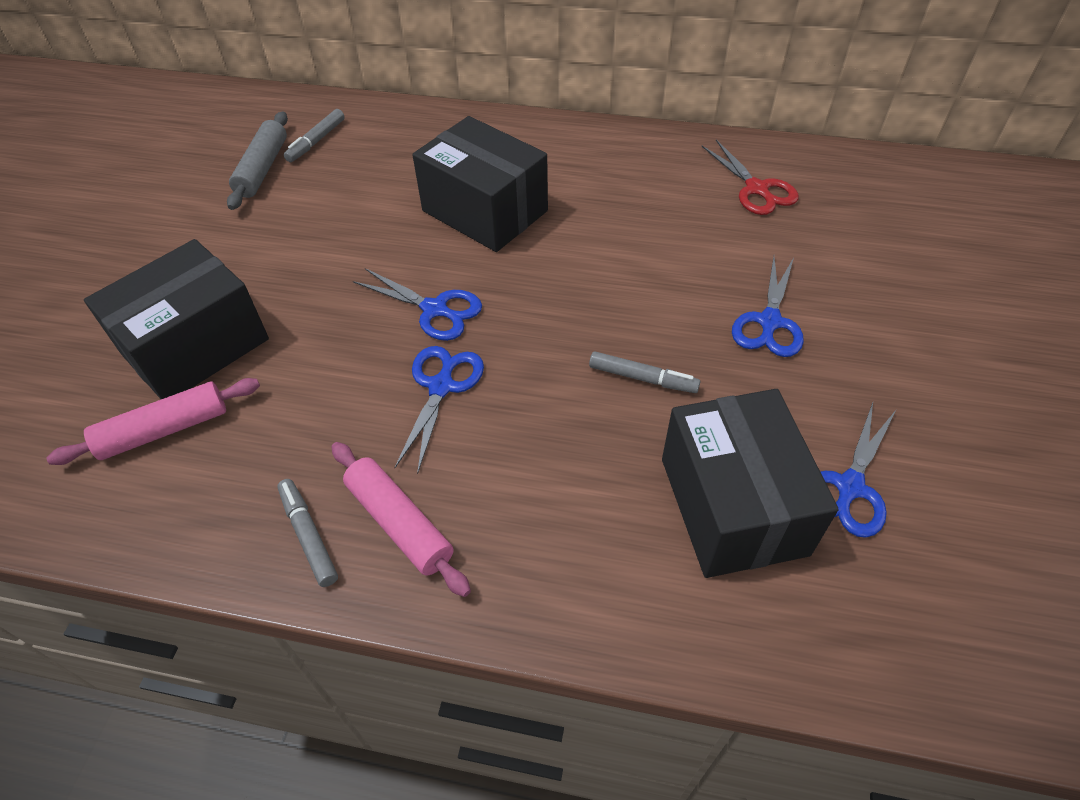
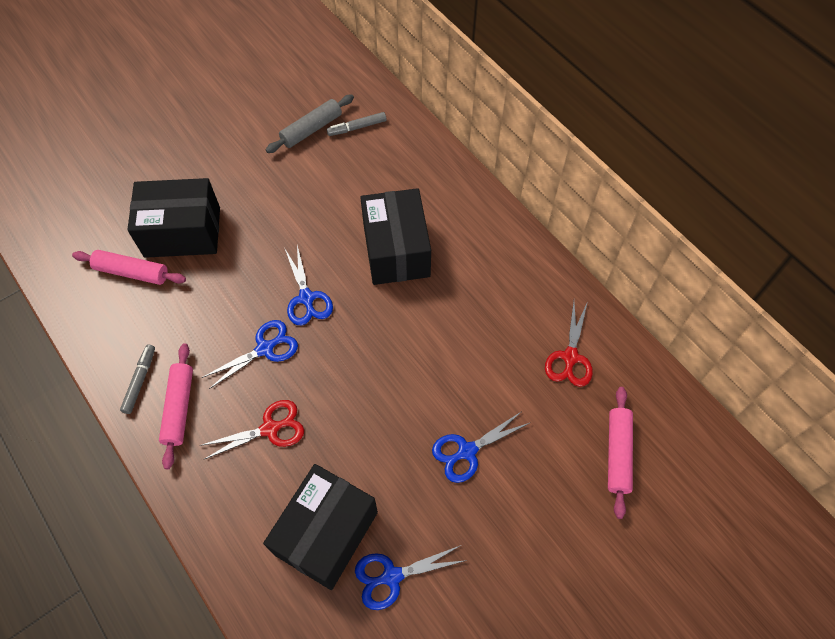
camera: 40 degrees right, 10 degrees up
grey marker [589,351,700,393] -> none
none -> red scissors [199,400,304,460]
none -> pink rolling pin [608,387,633,519]

